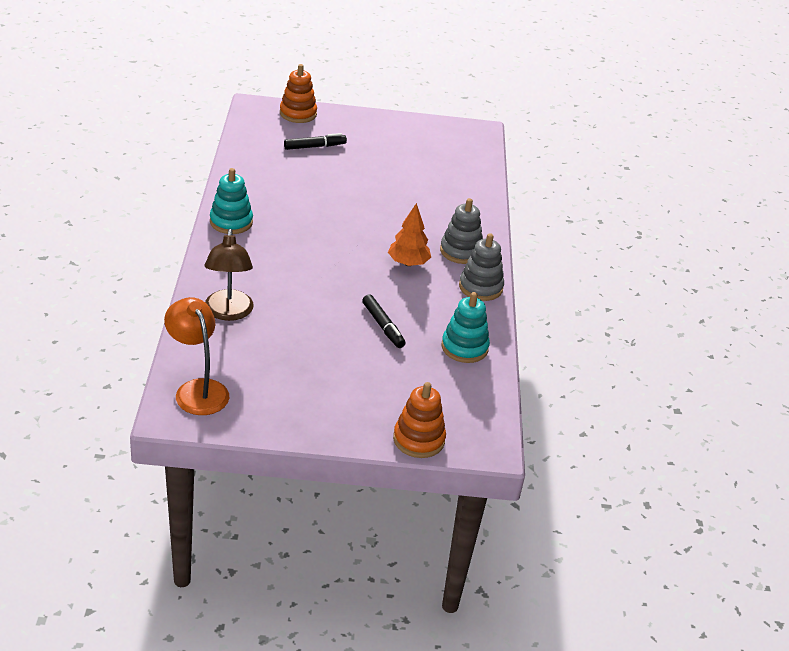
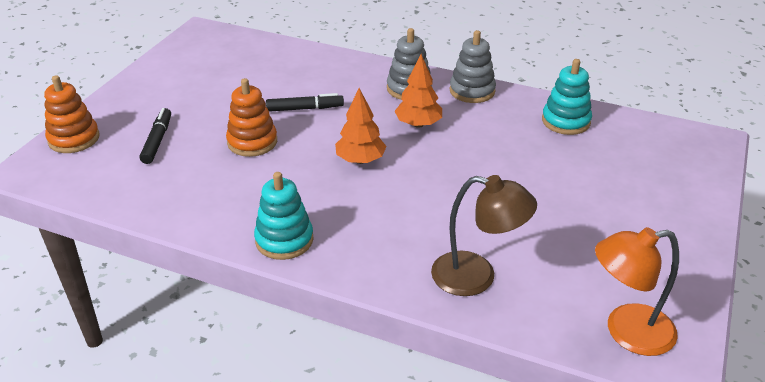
camera: 65 degrees left, 0 degrees up
black marker [362,294,406,348] -> black marker moved to [266,93,344,112]
orange stacking toy [393,382,446,458] -> orange stacking toy moved to [226,78,277,157]
none -> orange tree [335,88,387,164]

